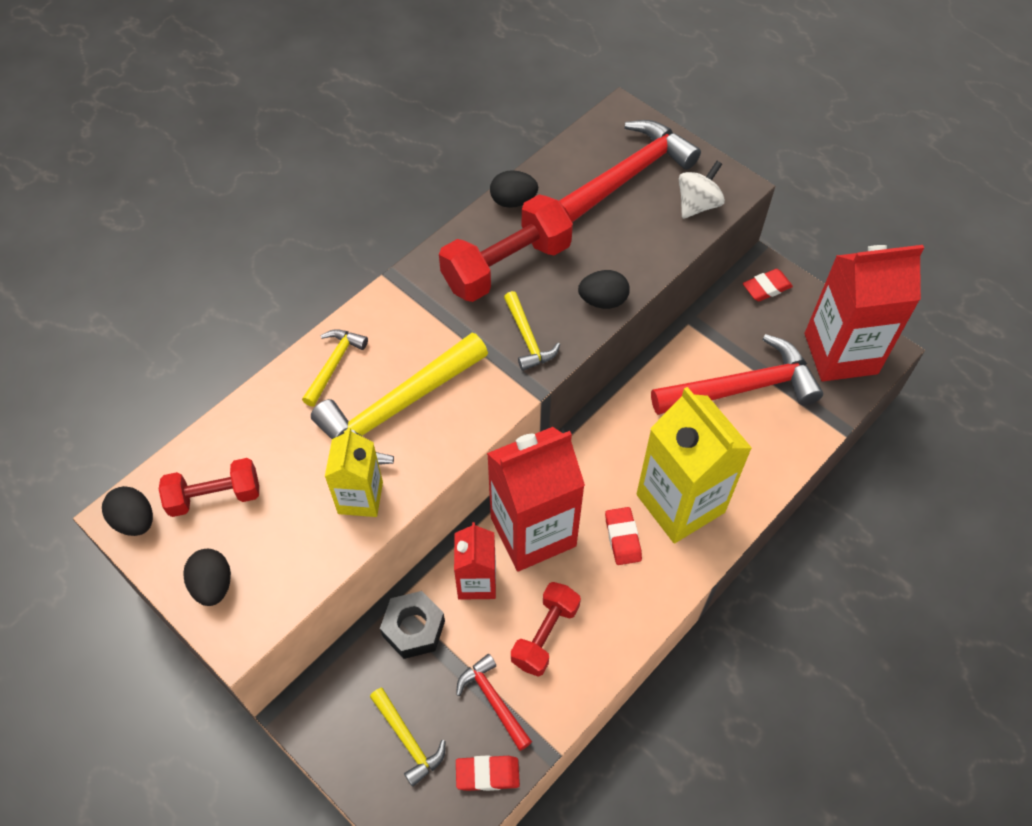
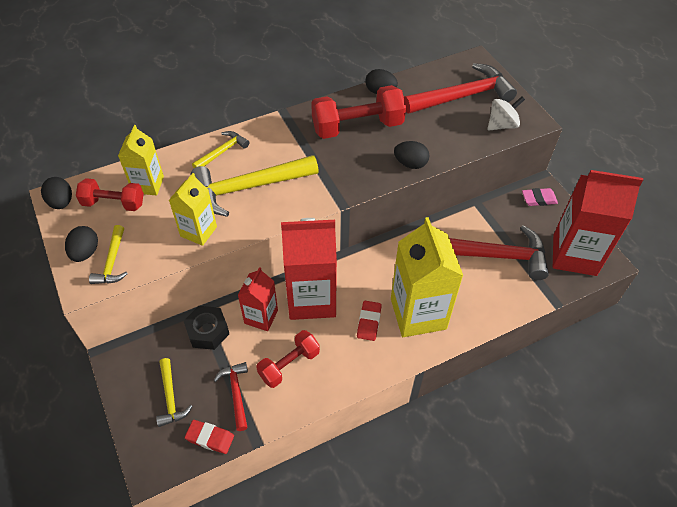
camera: 20 degrees right, 5 degrees down
yellow hammer [504,291,560,371] -> yellow hammer moved to [89,225,128,284]
red eraser [743,269,793,301] -> pink eraser [522,188,558,206]
none -> yellow carton [118,125,164,196]

